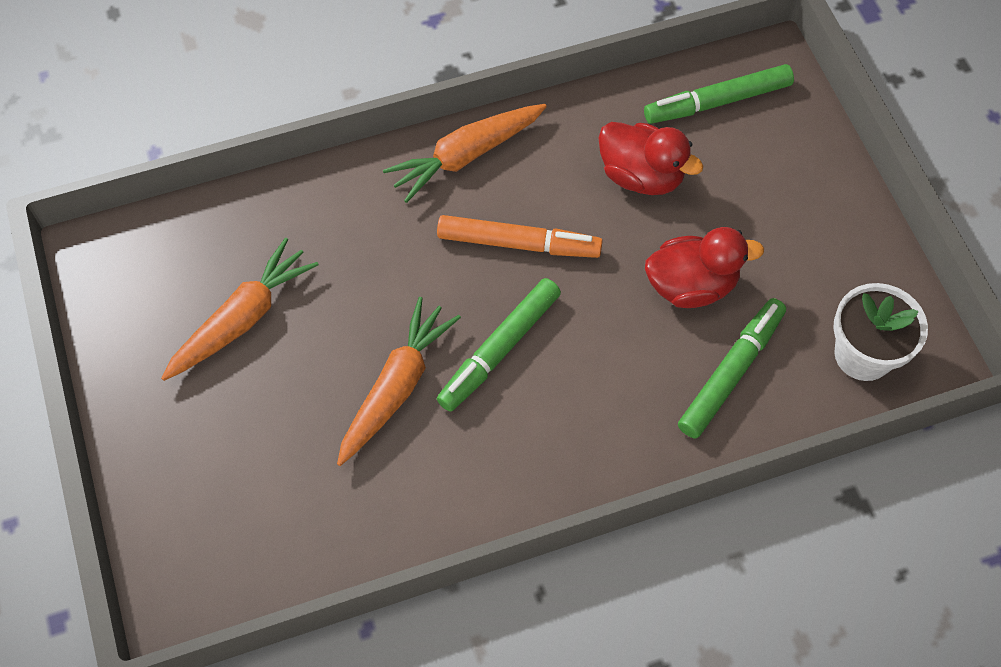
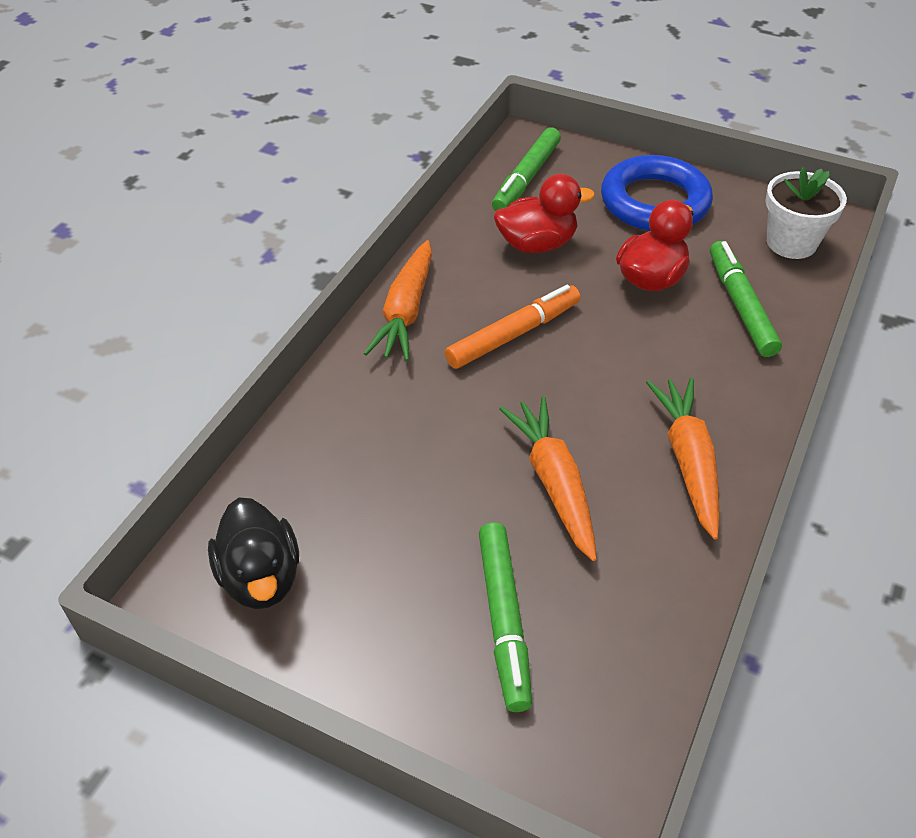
camera: 45 degrees left, 15 degrees down
orange carrot [161,237,319,381] -> orange carrot moved to [646,378,720,539]
green marker [437,278,561,412] -> green marker moved to [479,522,532,712]
none -> black duck [208,498,299,609]
none -> blue ring [601,155,713,231]

